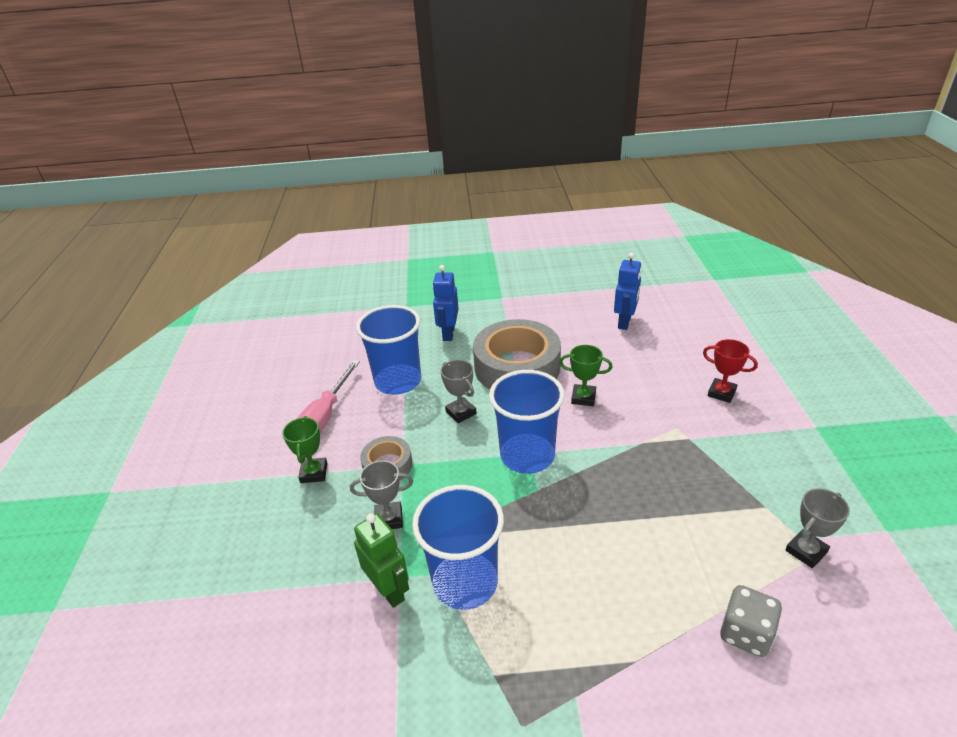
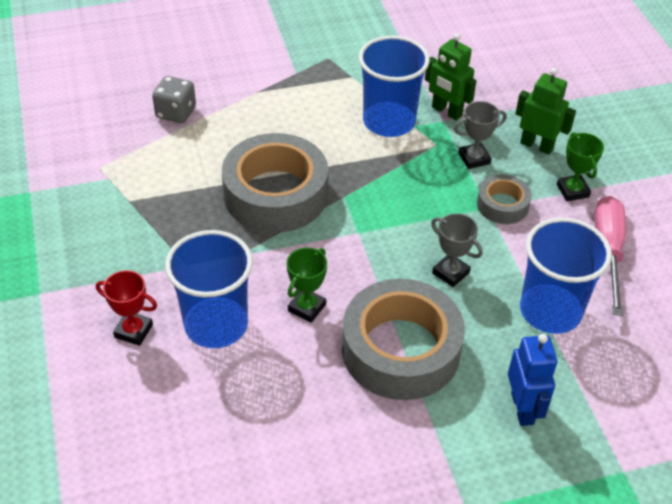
camera: 165 degrees right, 10 degrees up
blue cup [489,370,564,474] -> blue cup moved to [165,230,253,348]
green trophy [559,345,612,406] -> green trophy turned 60 degrees counterclockwise [287,248,327,323]
blue robot [614,253,642,330] -> none
grey trophy [785,488,850,568] -> none
none -> grey tape [222,133,328,233]
none -> green robot [515,68,576,155]

